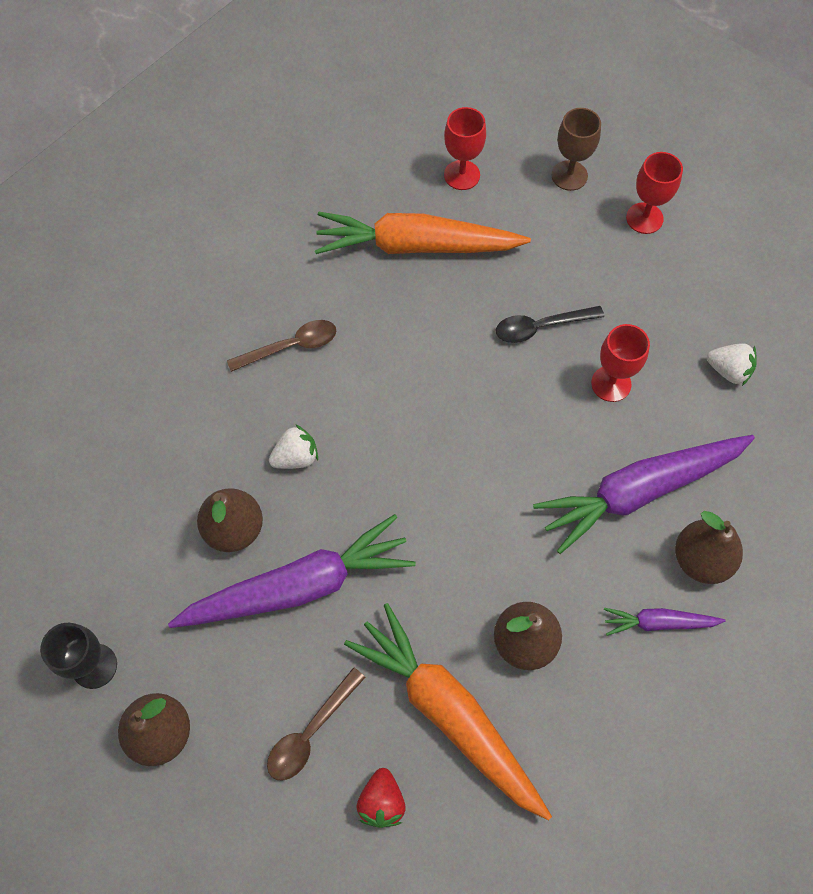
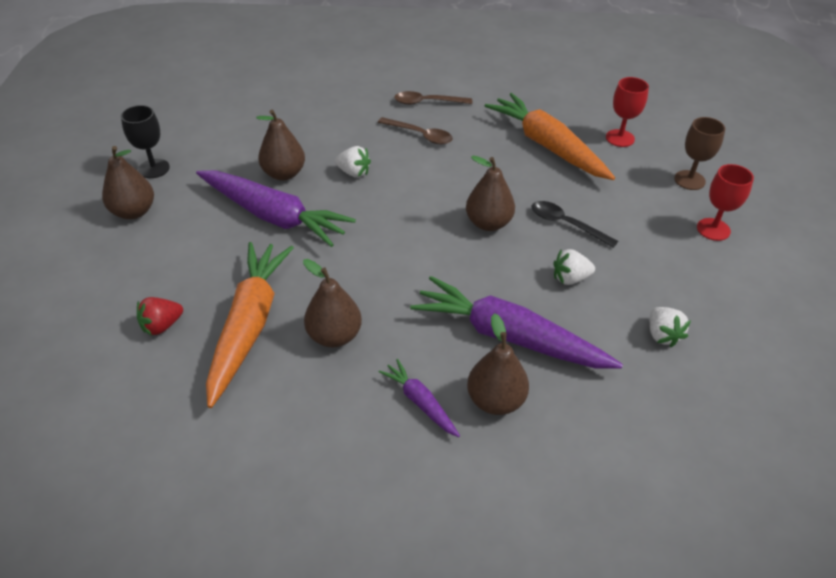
camera: 50 degrees right, 20 degrees down
brown spoon [267,667,366,781] -> brown spoon moved to [394,91,472,105]
red goblet [591,324,650,402] -> white strawberry [553,249,595,285]
none -> brown pear [466,156,515,231]

